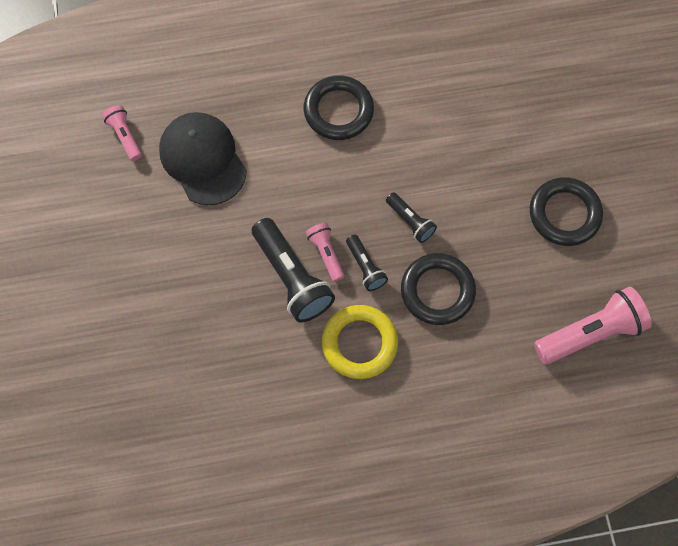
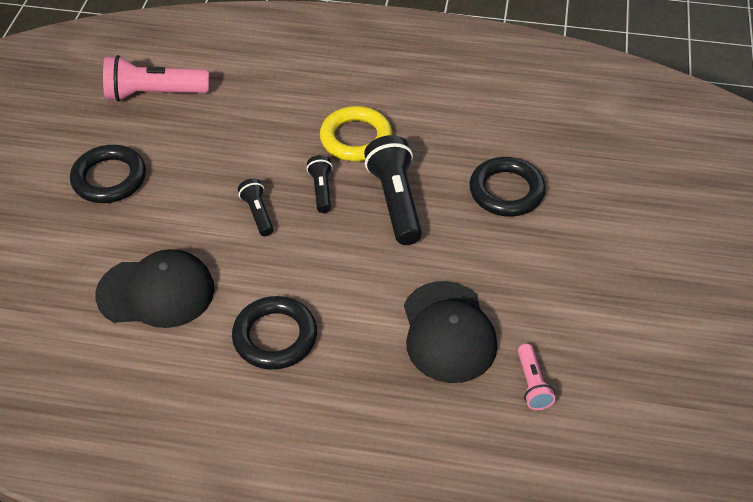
camera: 160 degrees left, 20 degrees down
pink flashlight [306,223,345,282] -> none
black ring [401,253,476,325] -> black ring moved to [469,157,546,216]
none -> black cap [95,249,215,328]

